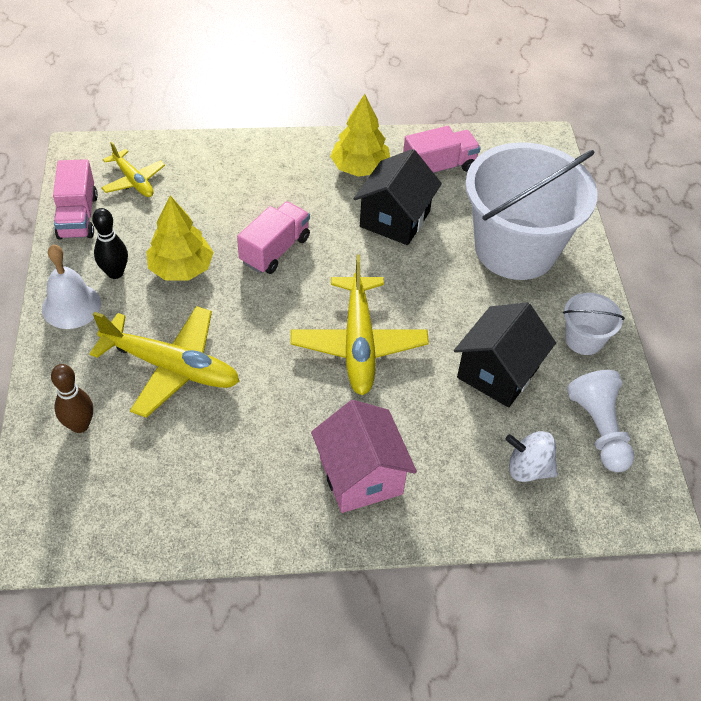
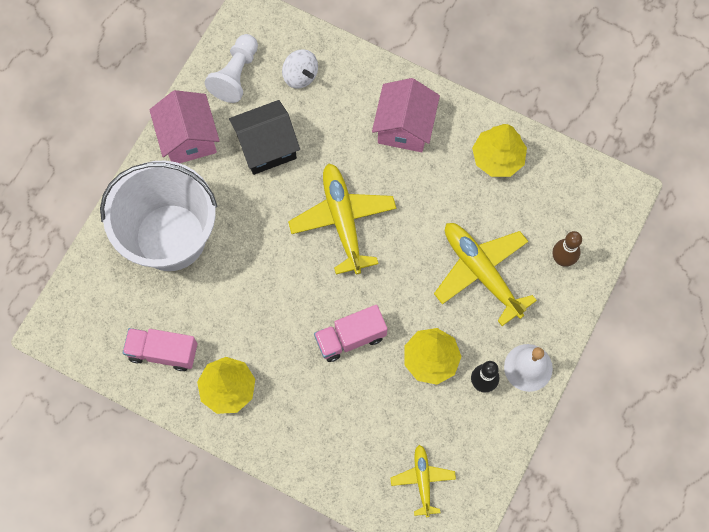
camera: 145 degrees left, 20 degrees up
pink truck [53,159,98,239] -> none
yellow plane [291,255,429,395] -> yellow plane turned 45 degrees counterclockwise [288,163,396,275]
black house [354,149,442,245] -> none
white bucket [563,293,625,355] -> pink house [150,90,220,163]
none -> yellow tree [472,124,527,177]

